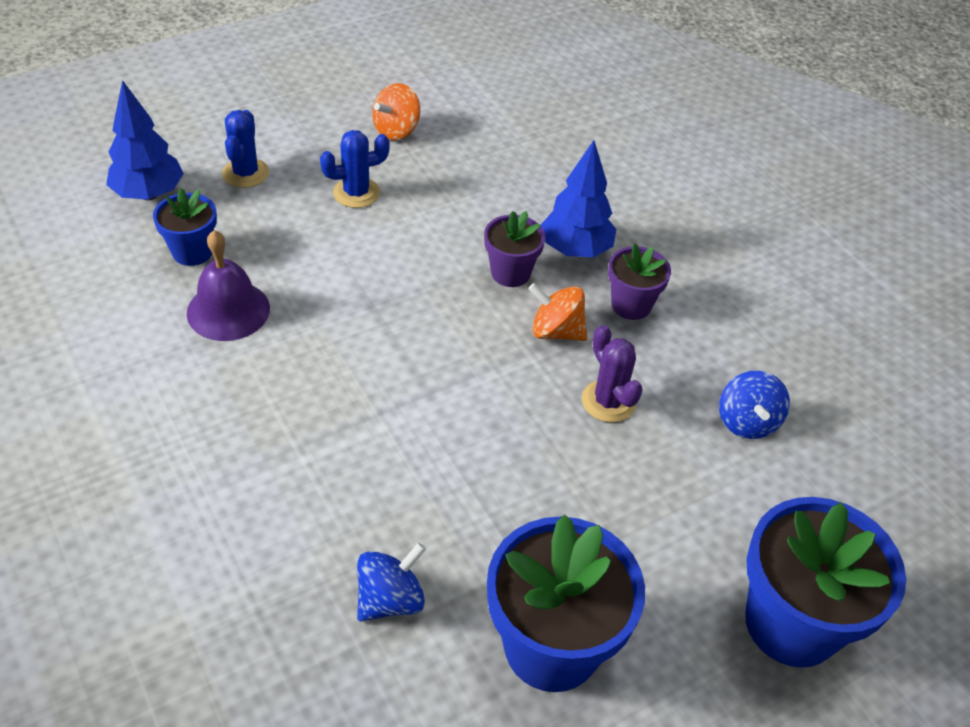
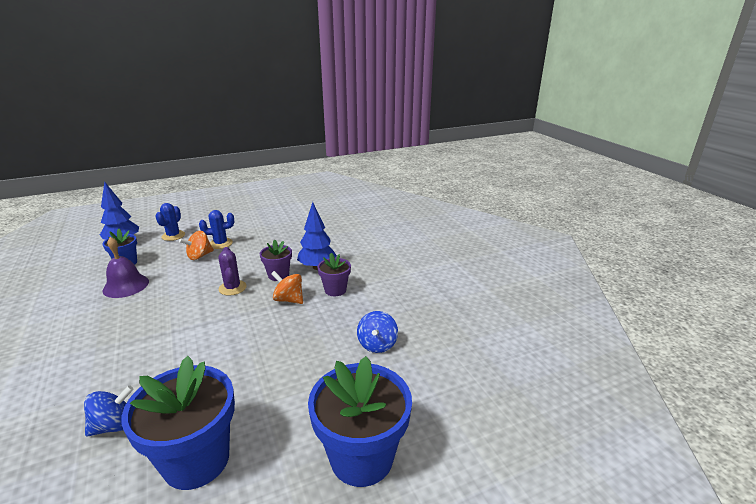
camera: 10 degrees right, 20 degrees down
orange spinning top [372,83,420,140] -> orange spinning top moved to [179,231,214,260]
purple cactus [582,325,643,422] -> purple cactus moved to [218,247,247,296]

